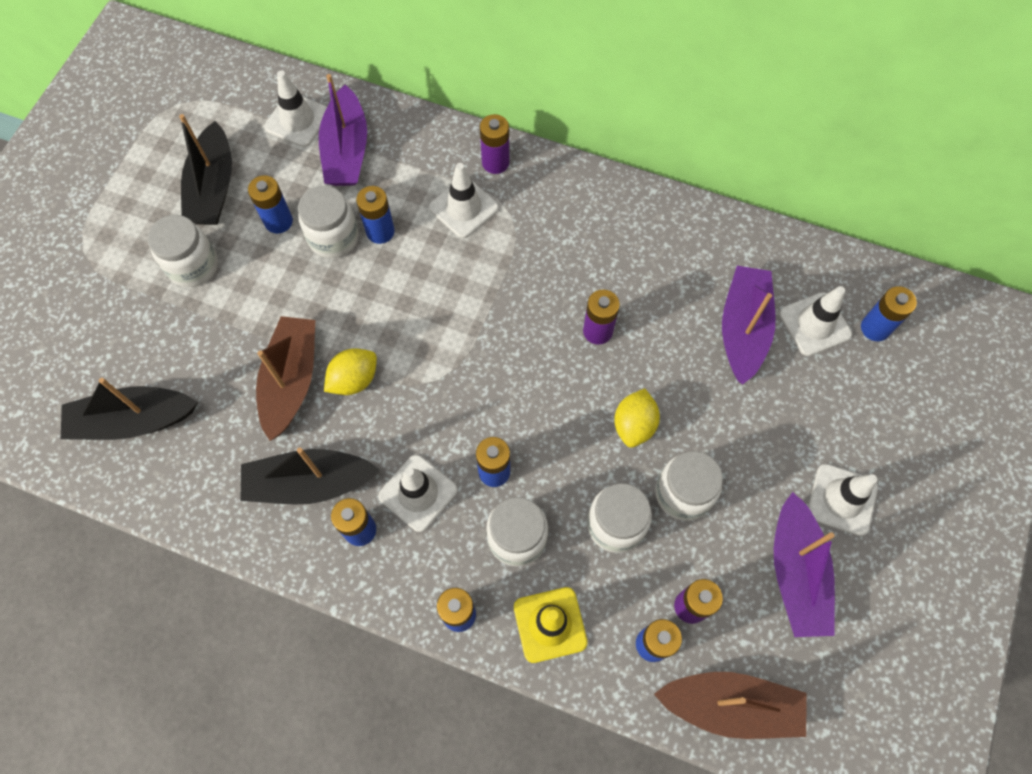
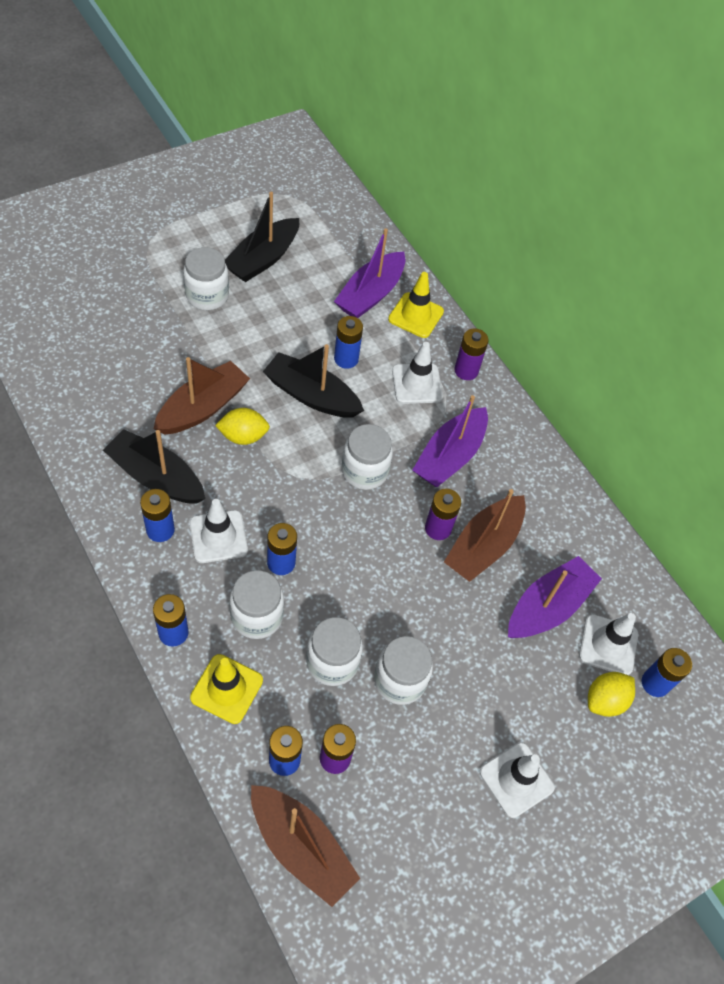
camera: 30 degrees right, 10 degrees down
black boat [61,378,198,440] -> black boat moved to [263,344,364,418]
blue battery [248,175,293,234] -> none
white traffic cone [264,70,327,147] -> none
white jar [298,186,359,258] -> white jar moved to [342,424,393,490]
yellow lemon [614,388,660,448] -> yellow lemon moved to [588,672,635,717]
purple boat [774,492,835,637] -> purple boat moved to [412,395,488,487]
none -> yellow traffic cone [388,272,444,338]
none -> brown boat [444,489,526,582]

